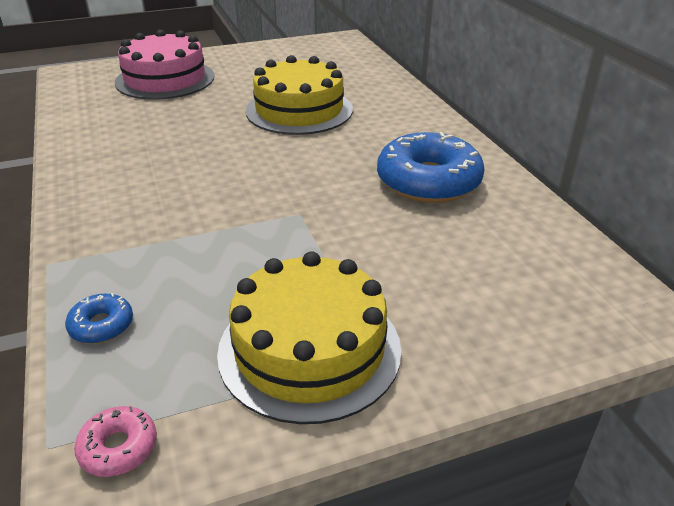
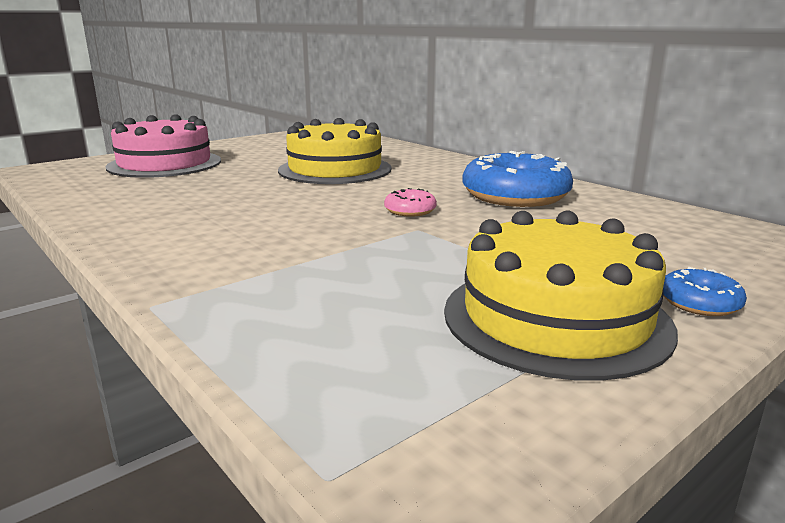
camera: 20 degrees left, 15 degrees down
blue donut [65,293,133,344] -> blue donut moved to [663,267,747,316]
pink donut [74,406,157,477] -> pink donut moved to [384,188,437,217]

